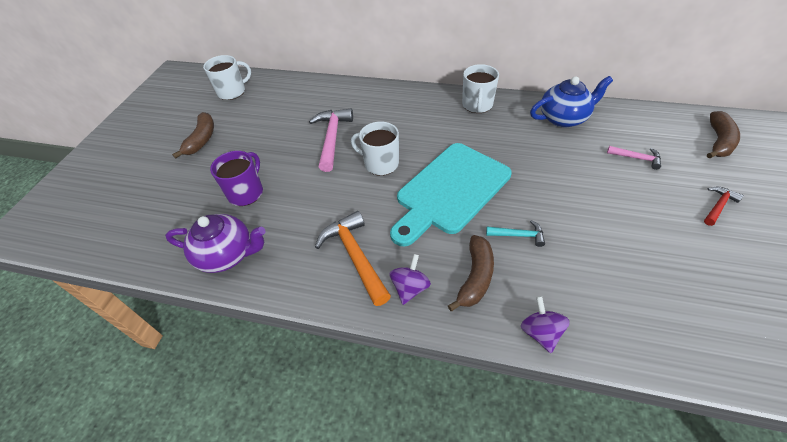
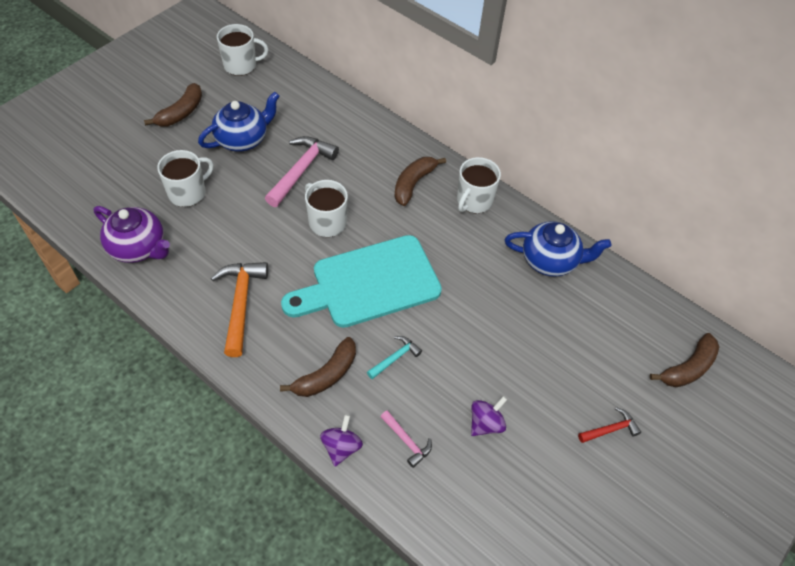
camera: 20 degrees right, 5 degrees up
purple mug [210,151,263,206] -> white mug [157,150,214,207]
purple spinning top [389,254,431,305] -> purple spinning top moved to [471,396,507,436]
turquoise hammer [486,220,545,247] -> turquoise hammer turned 75 degrees counterclockwise [367,336,422,379]
pink hammer [607,146,661,170] -> pink hammer moved to [380,410,432,468]
none -> blue teapot [198,92,280,152]
none -> brown banana [394,157,446,206]

